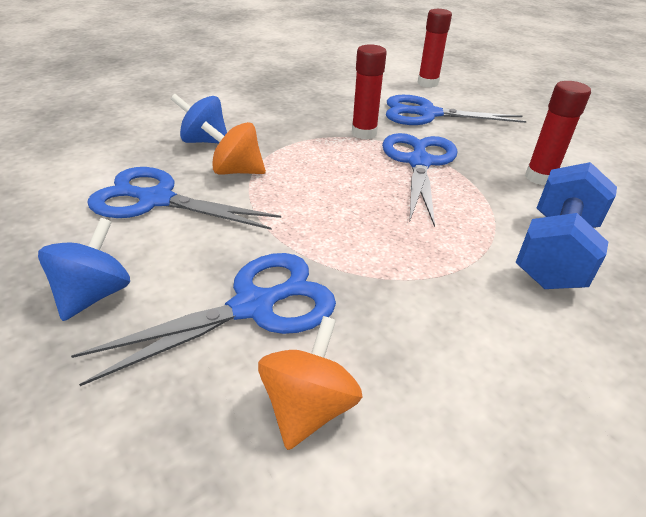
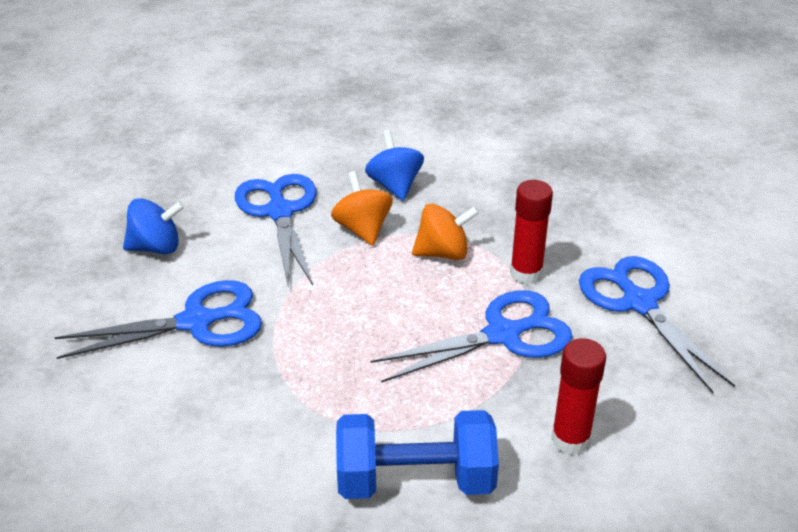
camera: 60 degrees right, 0 degrees up
blue scissors [71,253,336,386] -> blue scissors turned 45 degrees counterclockwise [54,280,262,359]
orange spinning top [258,316,362,450] -> orange spinning top moved to [412,204,479,260]
red glue stick [418,9,452,88] -> none

